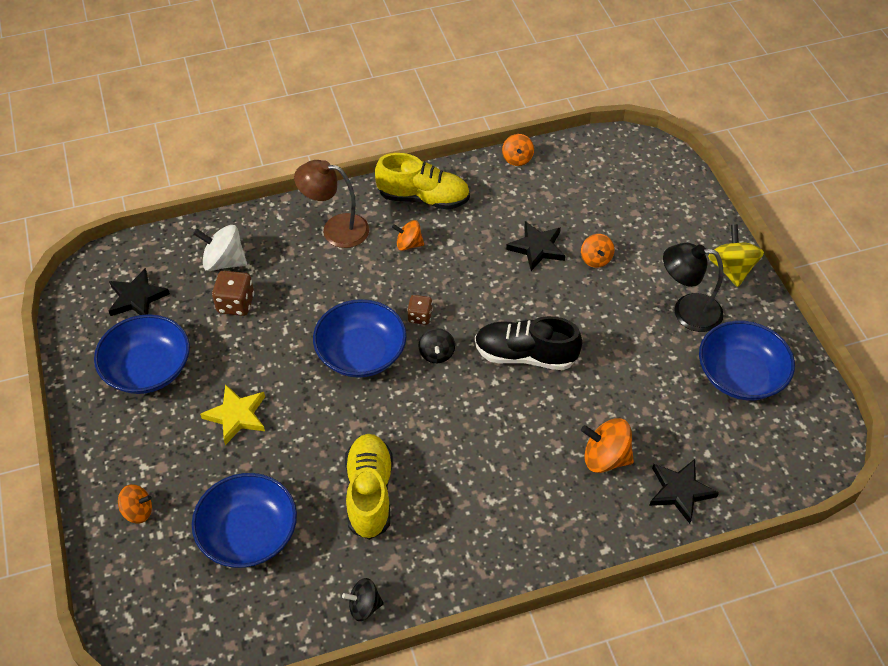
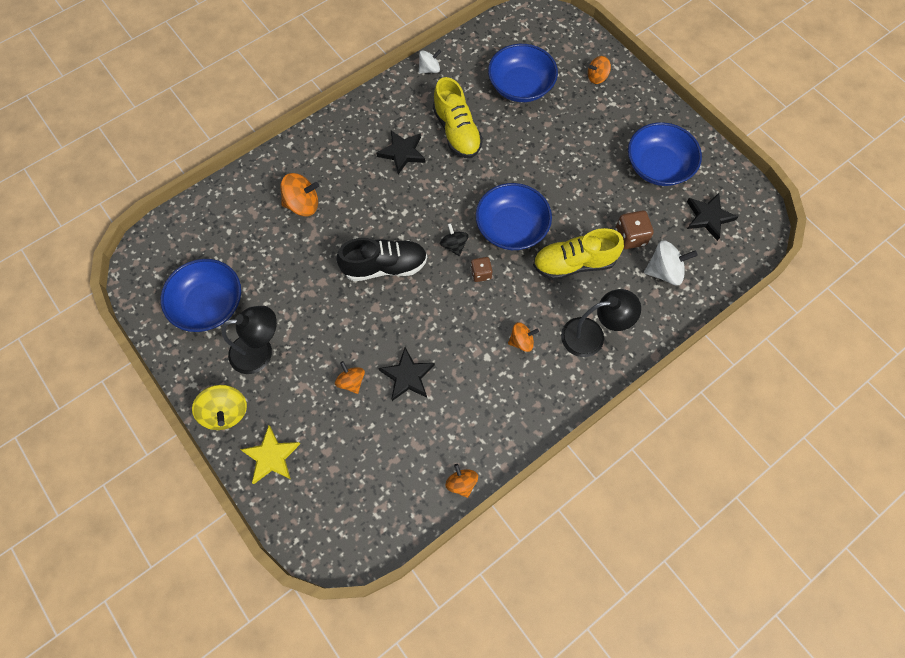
camera: 160 degrees right, 15 degrees up
yellow star [200,384,265,445] -> yellow star moved to [240,426,300,484]
brown lamp [294,160,369,248] -> black lamp [561,289,641,357]
black spinning top [342,578,384,621] -> white spinning top [419,50,441,74]
yellow shoe [375,153,470,210] -> yellow shoe moved to [533,228,624,280]
black star [649,459,719,524] -> black star moved to [376,130,426,174]

